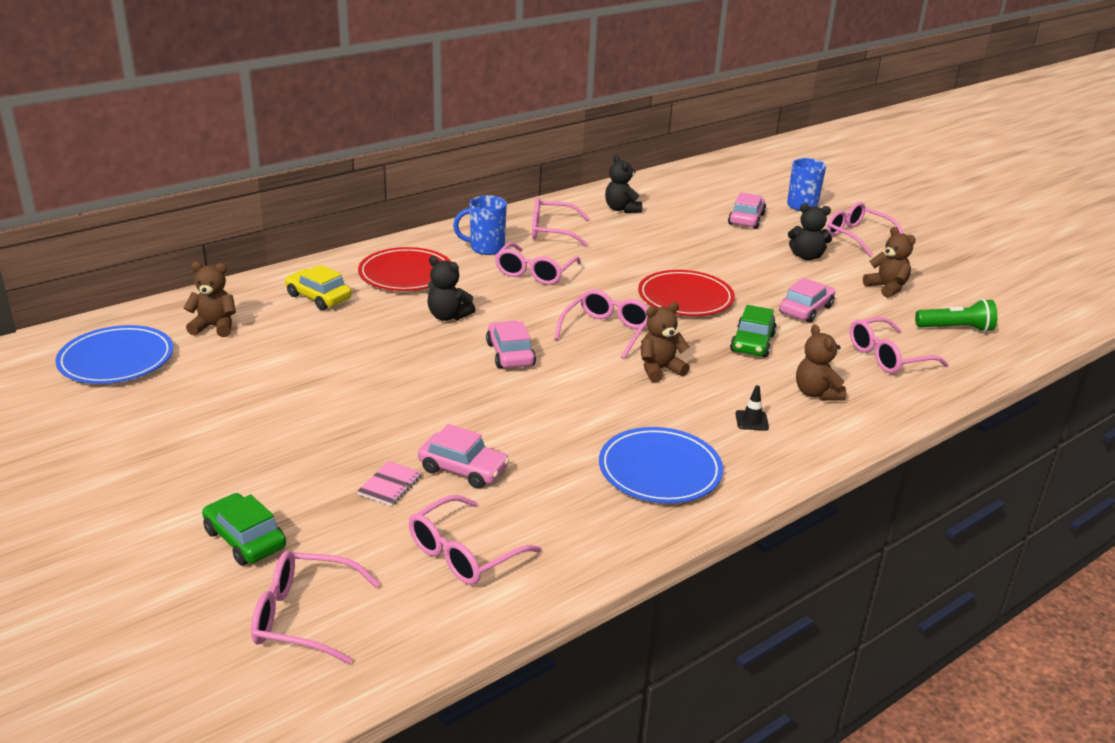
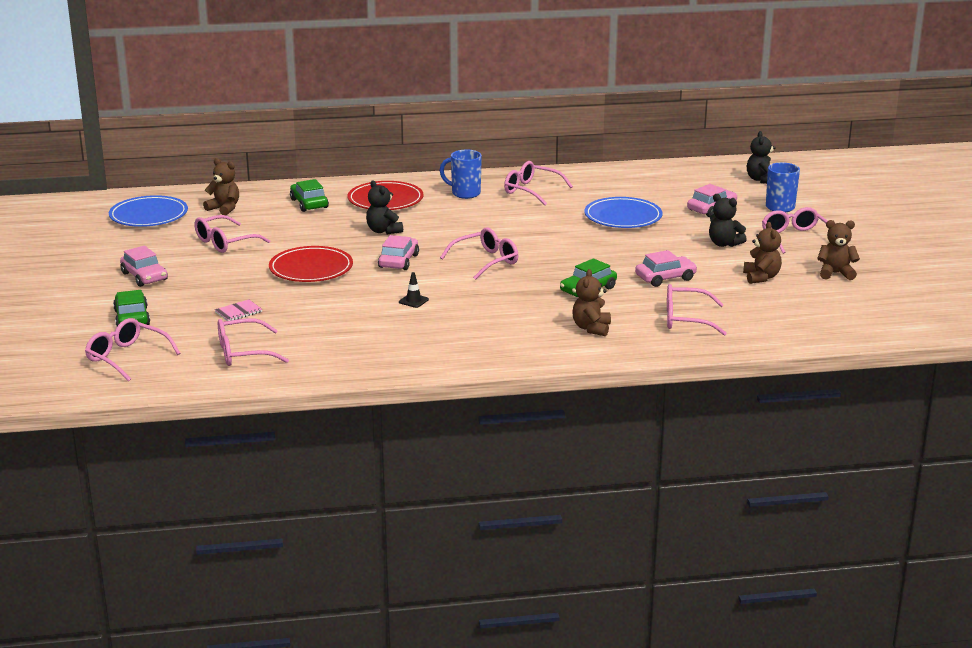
camera: 30 degrees right, 5 degrees down
yellow car [285,265,352,310] -> green car [290,179,329,212]
pink car [418,424,510,489] -> pink car moved to [120,246,168,287]
pink glasses [495,242,581,285] -> pink glasses moved to [195,215,270,253]
blue plate [599,427,723,503] -> blue plate moved to [584,197,663,228]
black teddy bear [605,155,642,213] -> black teddy bear moved to [747,131,776,184]
red plate [638,270,735,316] -> red plate moved to [269,246,353,282]
brown teddy bear [641,302,690,382] -> brown teddy bear moved to [817,220,860,280]
black traffic cone [735,385,769,430] -> black traffic cone moved to [399,272,429,308]
green flashlight [915,299,997,332] -> none

